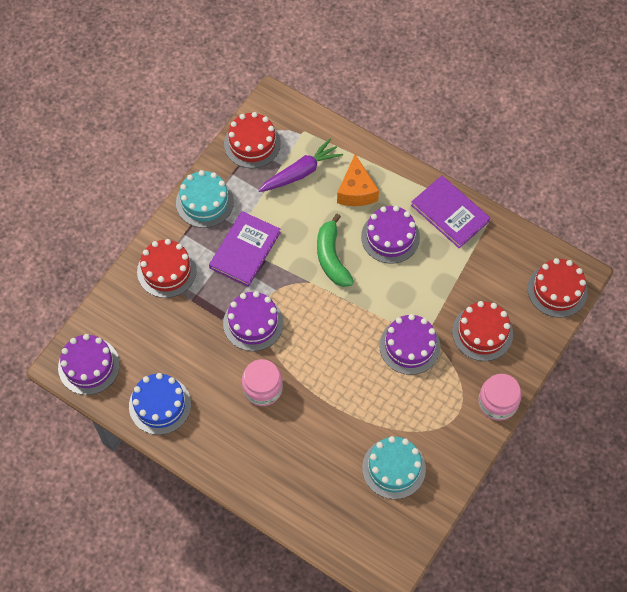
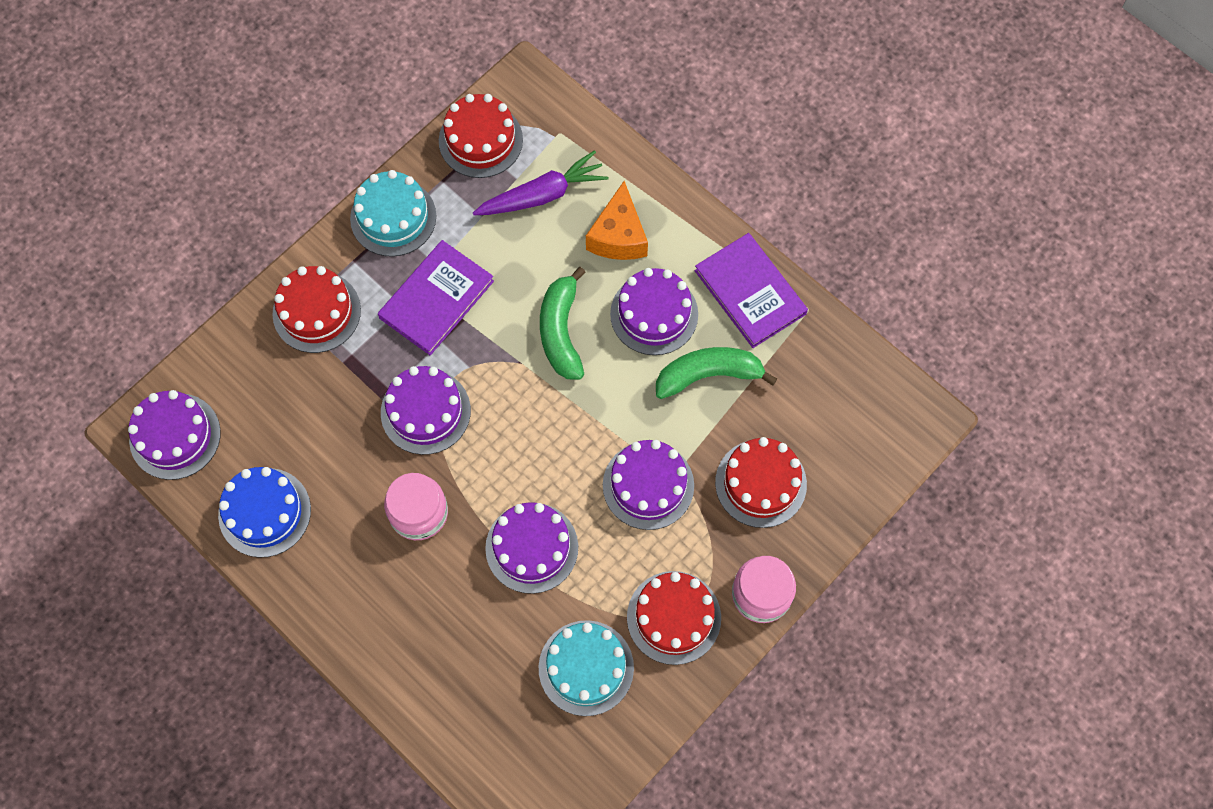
camera: 10 degrees right, 5 degrees up
red cake [528,258,588,318] -> red cake moved to [627,571,721,665]
none -> purple cake [485,502,578,594]
none -> green banana [656,347,777,399]

